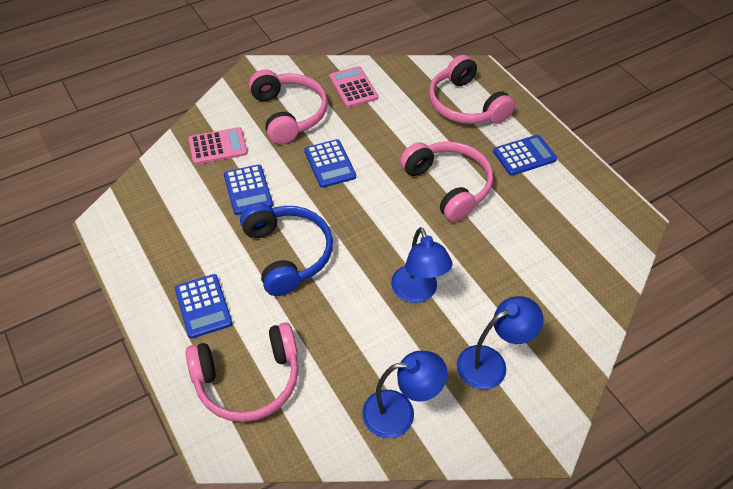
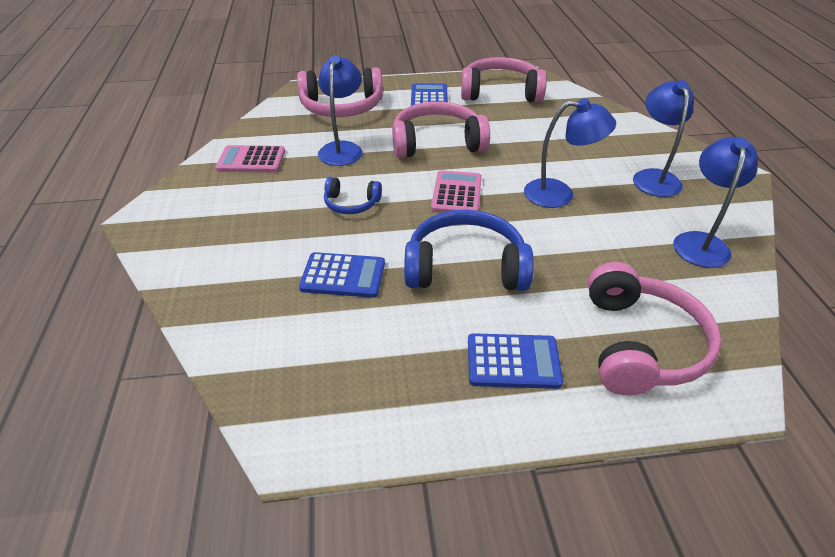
camera: 65 degrees left, 10 degrees down
pink calculator [188,127,248,165] -> pink calculator moved to [431,170,482,213]
pink headphones [249,70,328,144] -> pink headphones moved to [461,57,547,103]
blue calculator [304,139,356,188] -> blue headphones [324,177,382,214]
none -> blue lamp [318,55,363,166]

